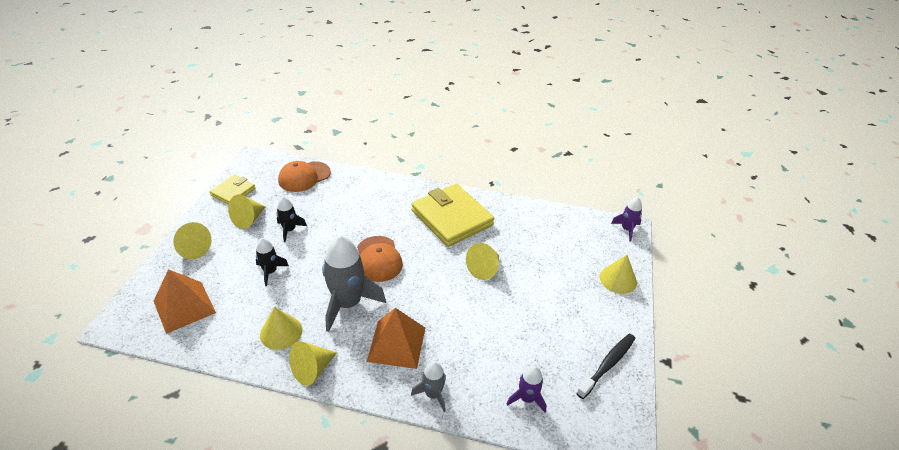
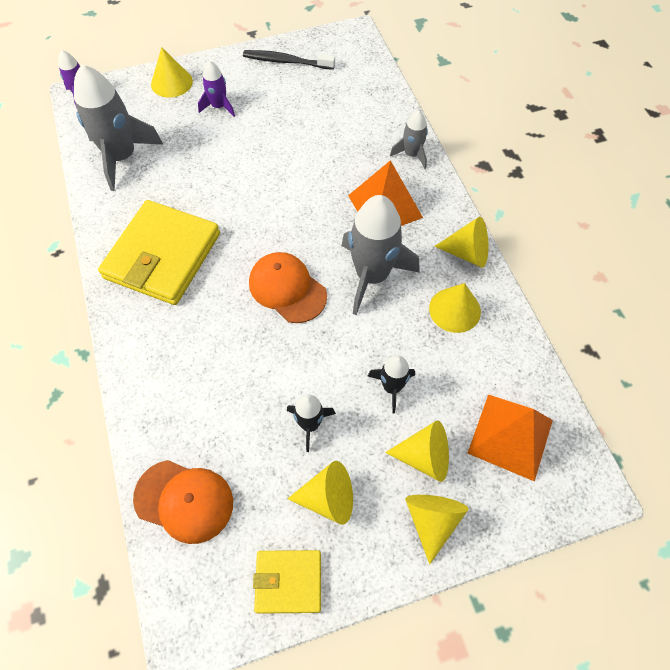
camera: 120 degrees left, 20 degrees up
orange cap [357,236,403,282] -> orange cap turned 90 degrees counterclockwise [249,252,327,323]
yellow cone [466,243,499,280] -> yellow cone moved to [385,420,449,482]
purple rocket [507,366,547,413] -> purple rocket moved to [198,61,235,117]
none -> grey rocket [74,65,163,191]

